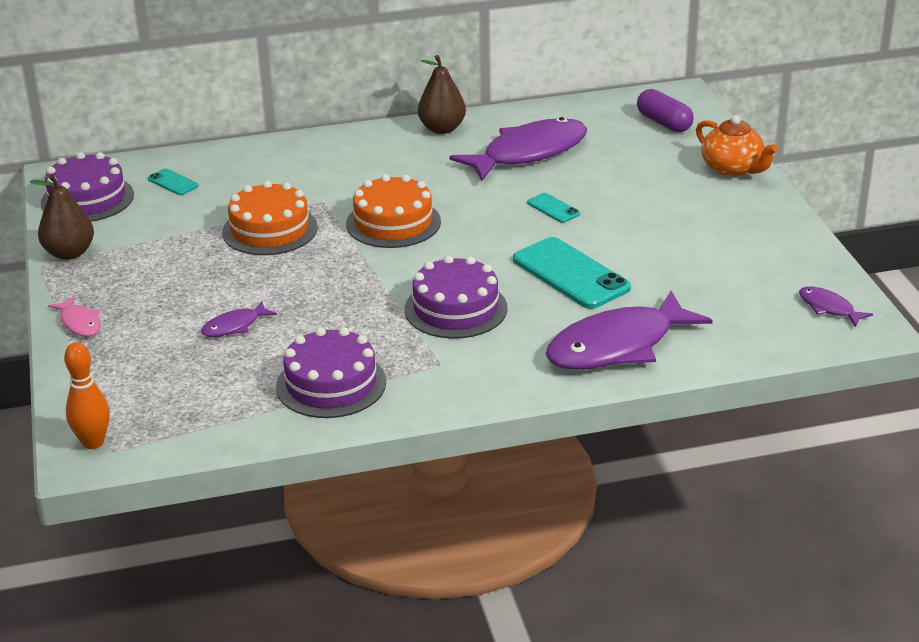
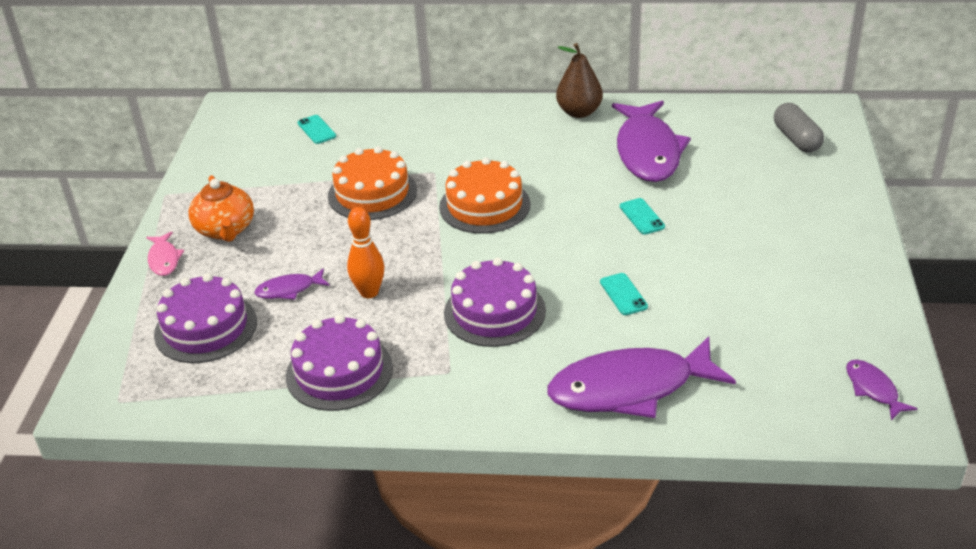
camera: 20 degrees right, 5 degrees up
brown pear [30,174,94,260] -> none
purple cake [41,152,134,222] -> purple cake moved to [154,273,257,363]
orange bowling pin [64,342,110,449] -> orange bowling pin moved to [347,207,384,298]
purple fish [449,117,587,181] -> purple fish turned 105 degrees clockwise [612,101,691,182]
turquoise phone [513,237,631,309] -> turquoise phone [600,273,648,315], size x0.48
purple capsule [637,89,694,132] -> grey capsule [774,103,824,153]
orange teapot [696,115,778,177] -> orange teapot moved to [189,175,254,242]

